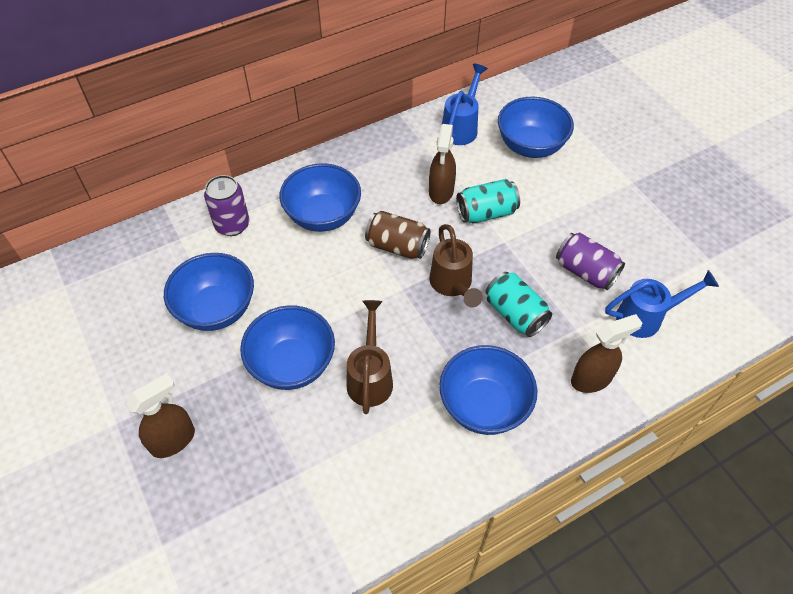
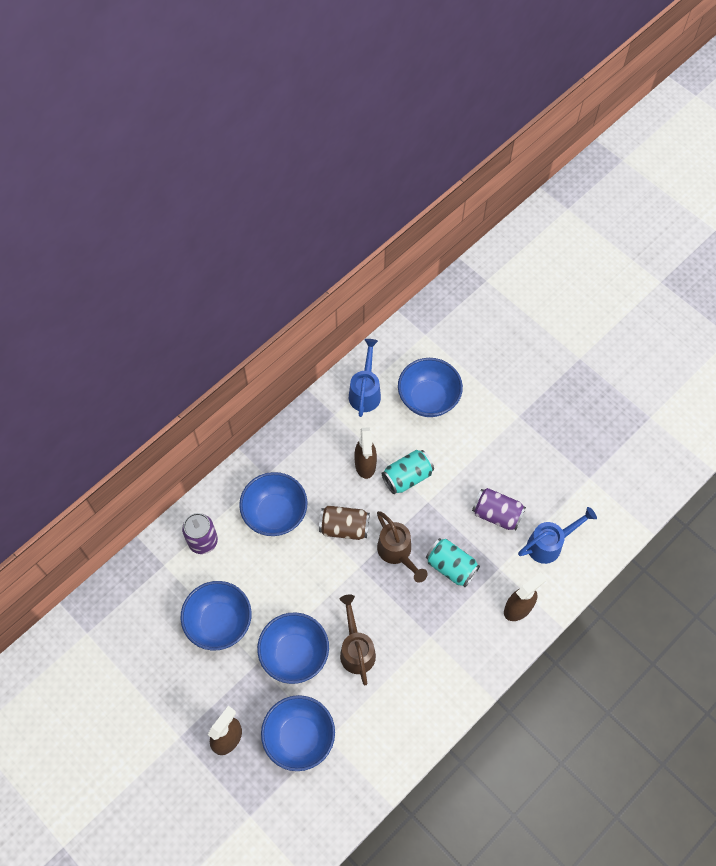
camera: 15 degrees left, 10 degrees up
blue bowl [439,345,537,435] -> blue bowl moved to [261,695,335,771]

